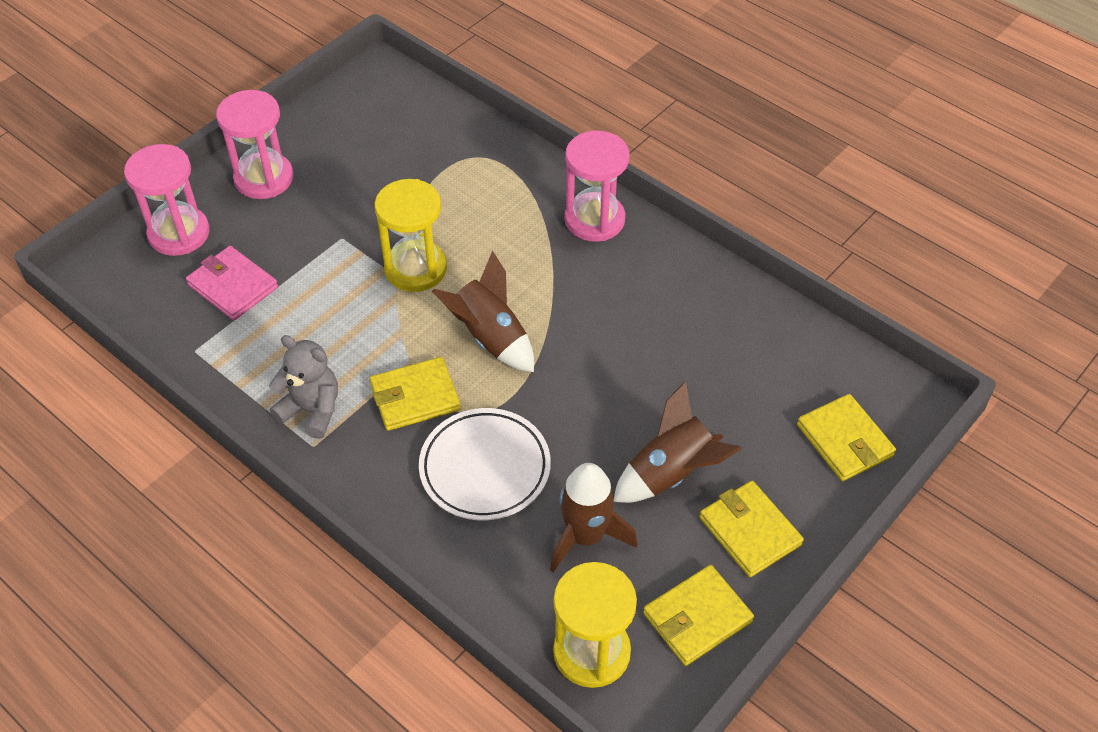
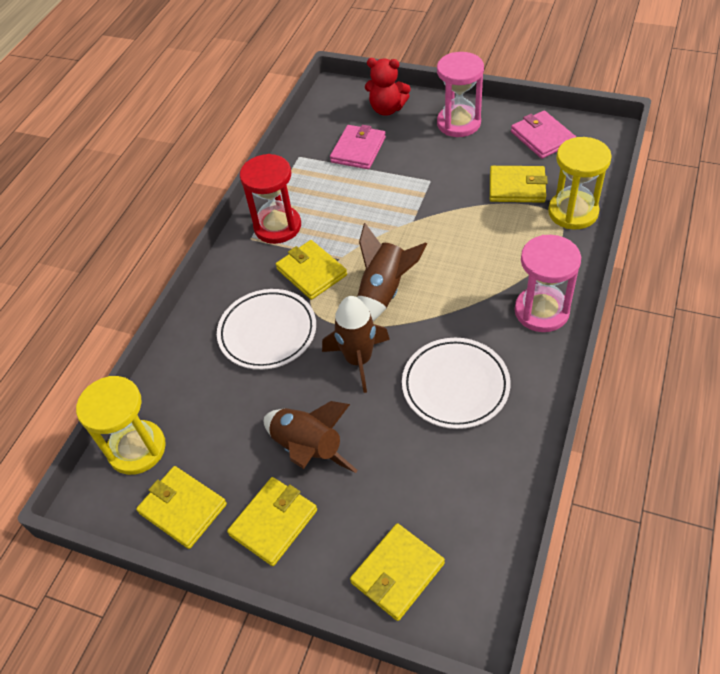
camera: 75 degrees right, 0 degrees up
pink hourglass [124,144,210,256] -> red teddy bear [365,58,411,116]
grey teddy bear [269,335,338,439] -> red hourglass [240,154,301,244]
yellow hourglass [375,179,447,292] -> yellow hourglass moved to [548,137,612,229]
brown rocket [550,463,637,572] -> brown rocket moved to [322,296,390,393]
none -> white plate [402,338,511,429]
none -> yellow wallet [490,166,548,203]
none -> pink wallet [511,111,576,159]

